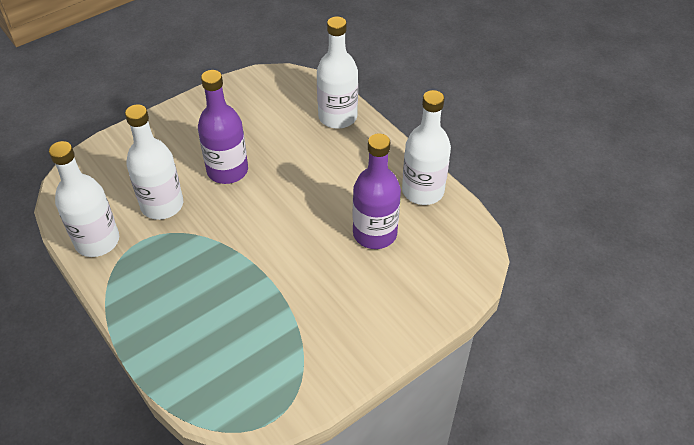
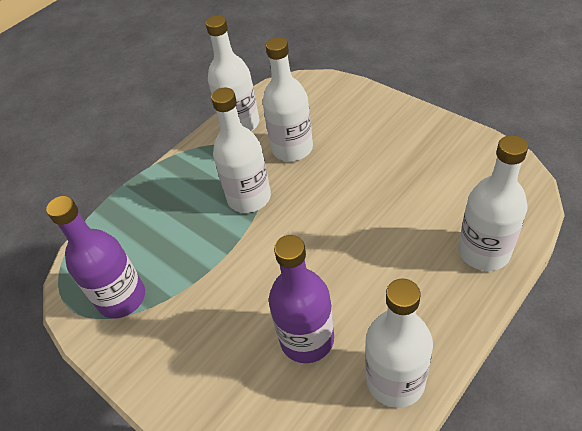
camera: 85 degrees right, 0 degrees up
purple bottle [198,70,248,184] -> purple bottle moved to [46,196,145,319]
none -> white bottle [211,88,271,213]

